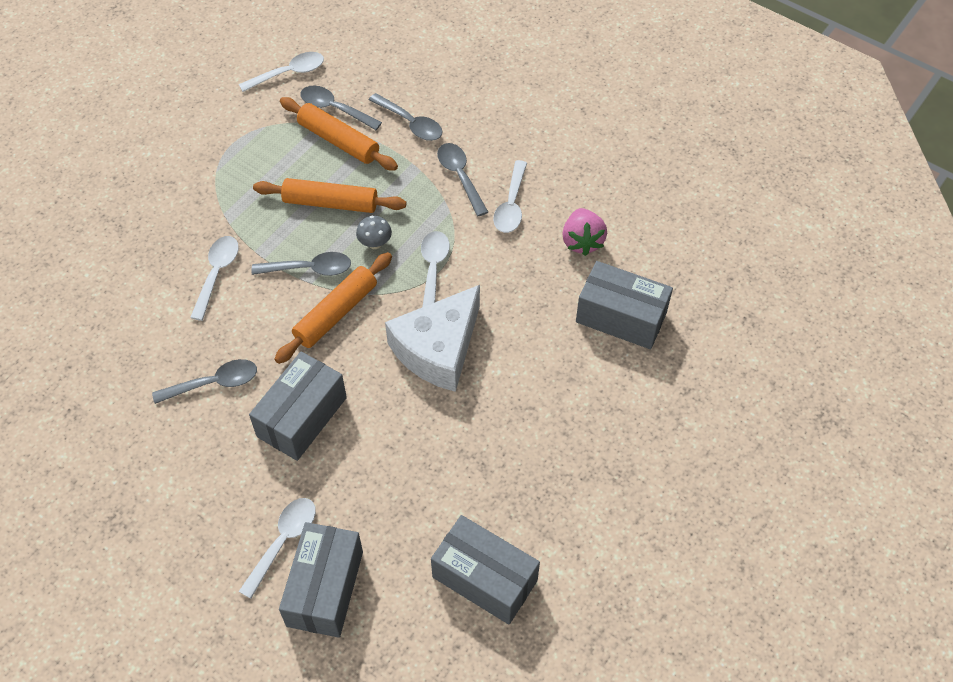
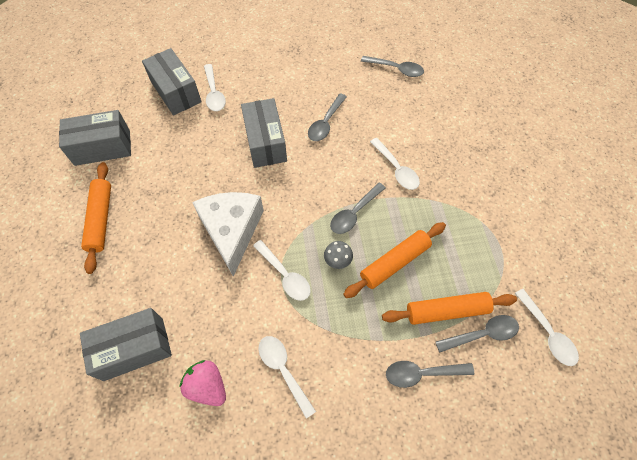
camera: 135 degrees right, 5 degrees up
white spoon [239,52,324,92] -> white spoon turned 45 degrees counterclockwise [515,289,579,366]
orange rolling pin [274,252,392,364] -> orange rolling pin moved to [81,162,111,274]
grey spoon [437,143,488,216] -> grey spoon moved to [361,56,424,77]

